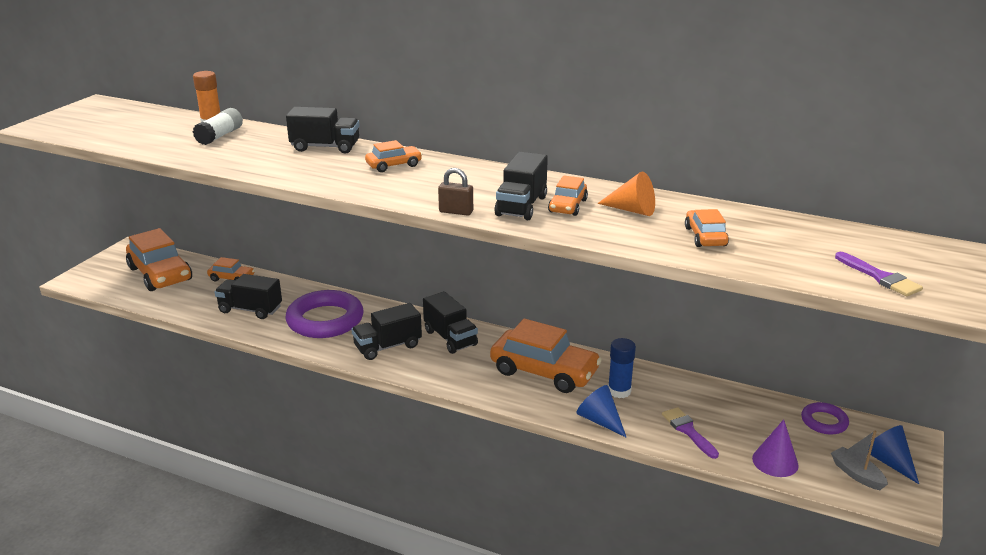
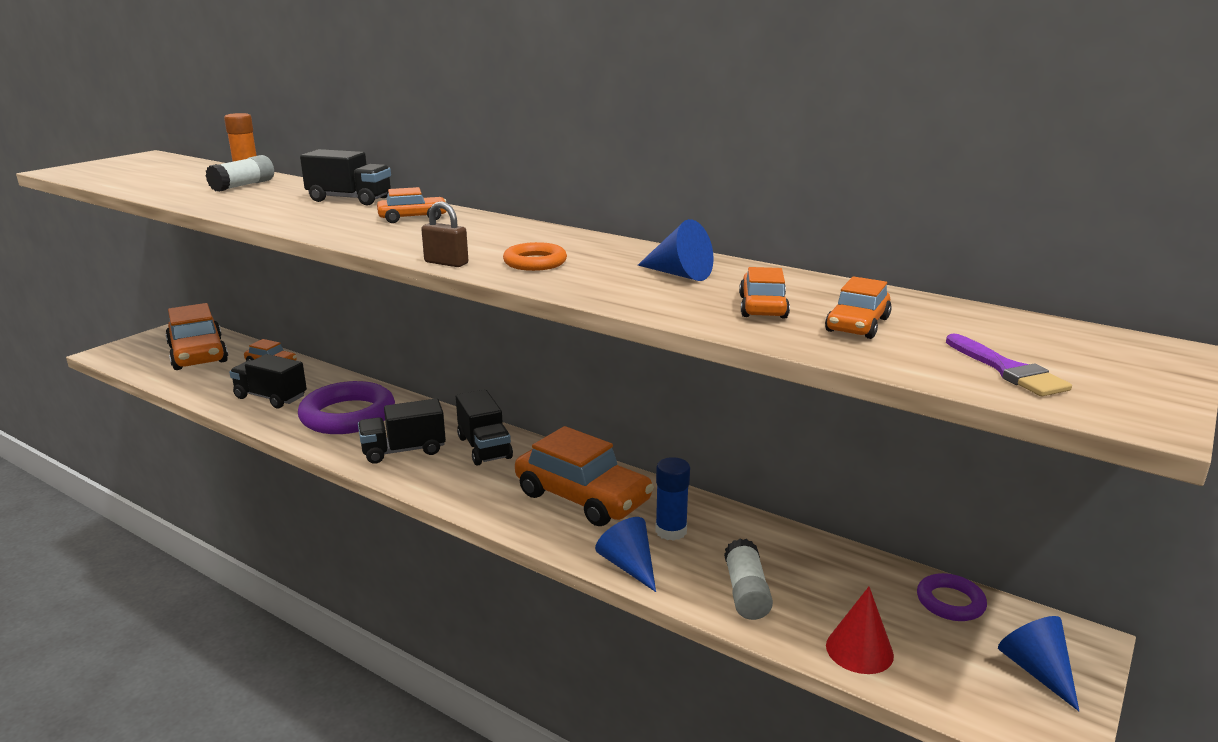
camera: 10 degrees right, 5 degrees down
black truck [494,152,548,220] -> orange ring [503,242,567,271]
orange car [548,175,588,216] -> orange car moved to [825,276,892,339]
orange cone [597,172,655,216] -> blue cone [638,219,714,281]
purple brush [662,407,719,459] -> white glue stick [724,539,773,620]
purple cone [752,419,799,477] -> red cone [826,587,894,674]
grey boat [831,430,888,490] -> none

